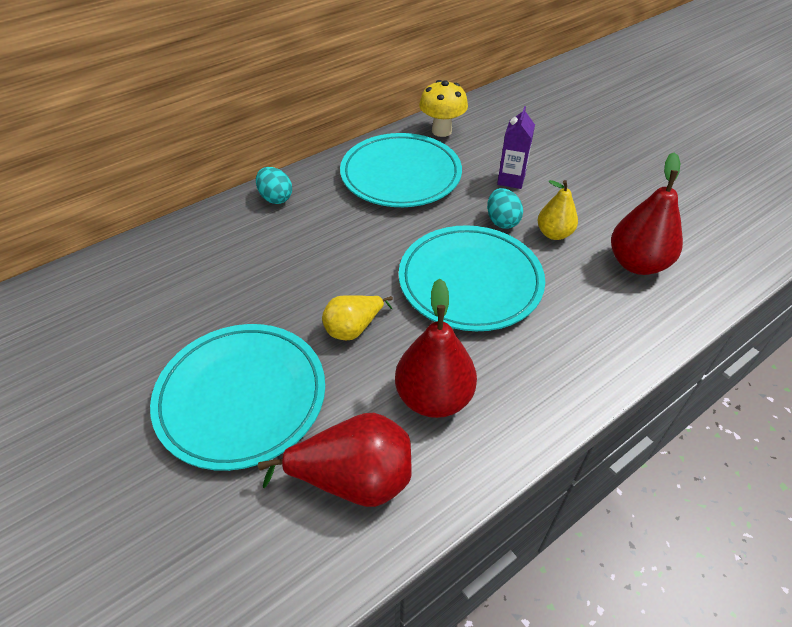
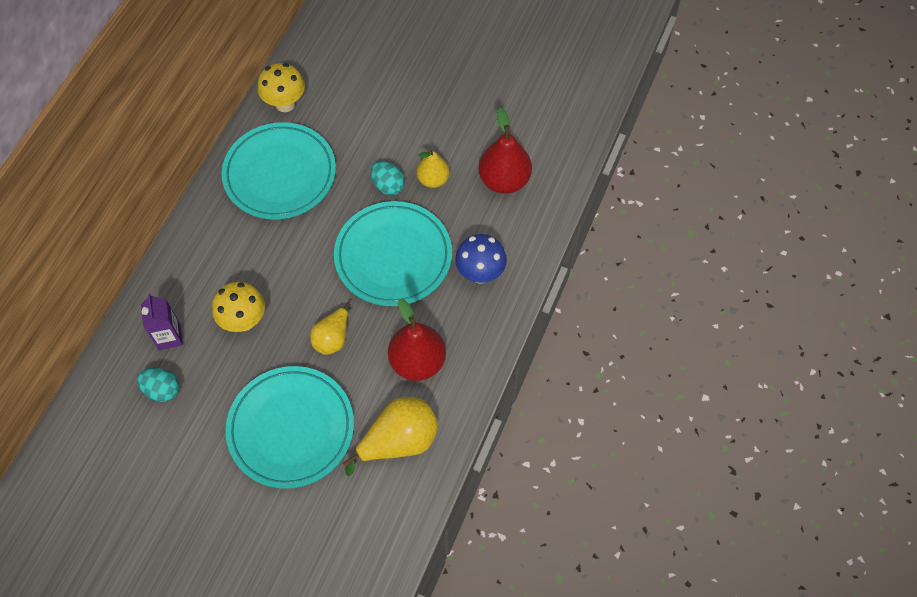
camera: 30 degrees left, 15 degrees up
turquoise egg [256,167,292,204] -> turquoise egg moved to [137,368,179,402]
red pear [258,413,412,507] -> yellow pear [343,397,438,476]
purple carton [497,106,535,189] -> purple carton moved to [141,294,183,350]
none -> yellow mushroom [212,282,265,332]
none -> blue mushroom [455,234,507,284]

